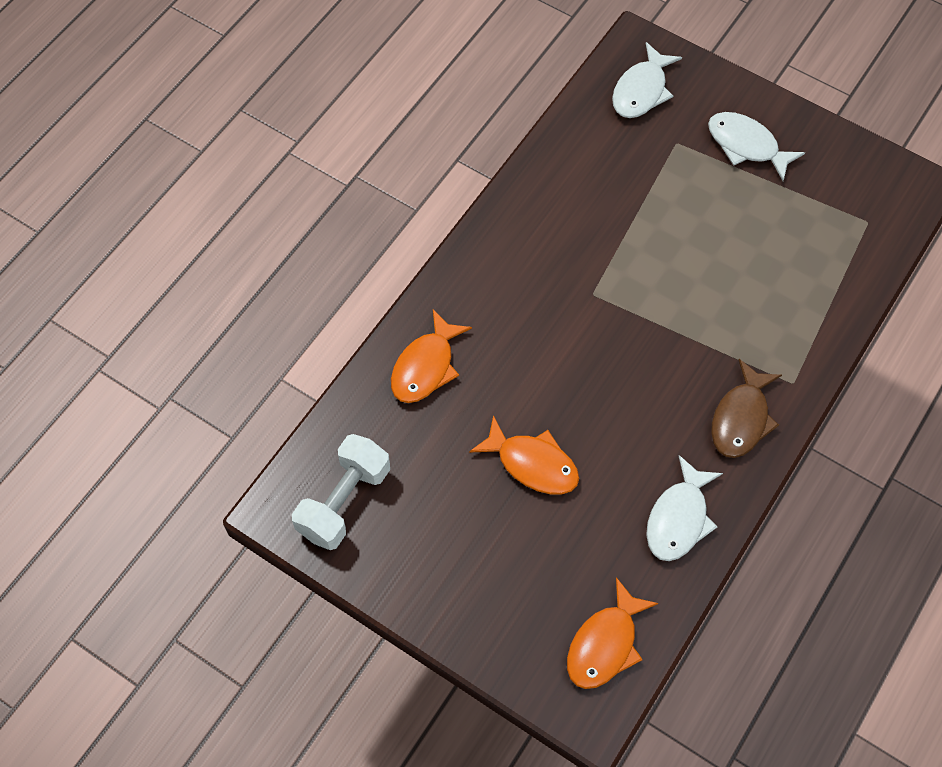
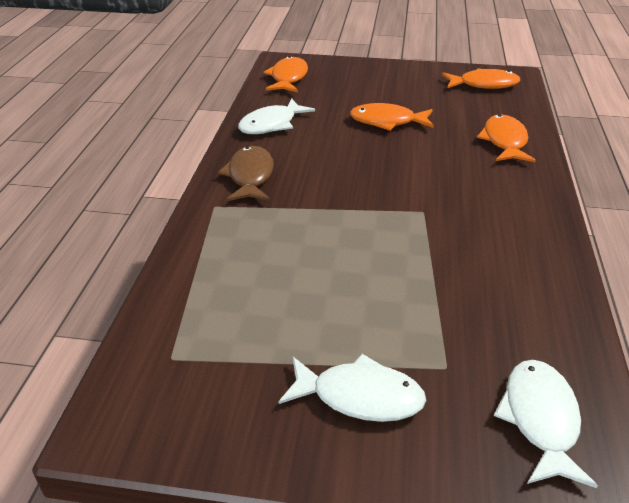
camera: 155 degrees right, 25 degrees down
white dumbbell [292,434,390,550] -> orange fish [442,68,520,89]
white fish [646,455,723,561] -> white fish turned 135 degrees counterclockwise [238,98,315,134]

